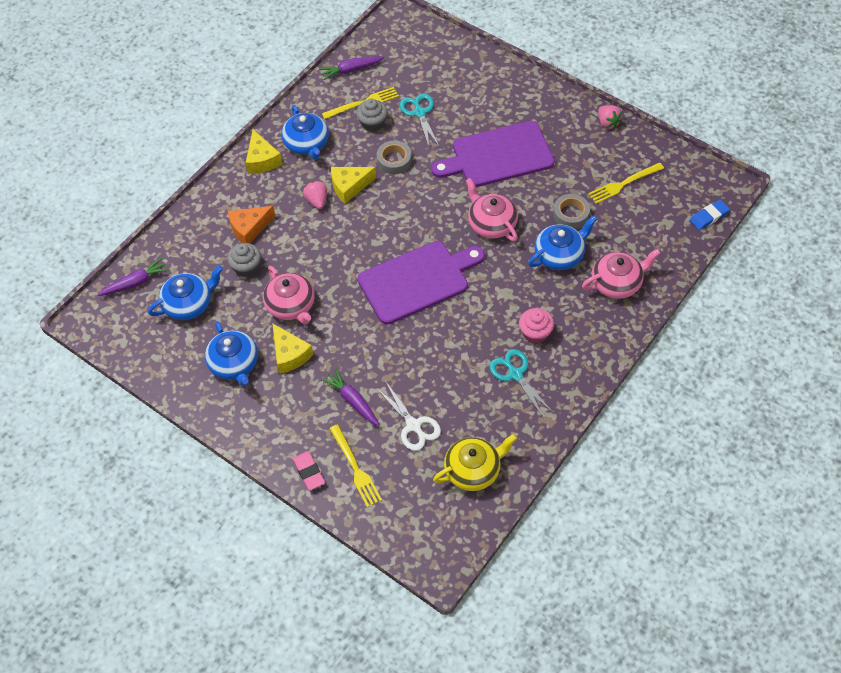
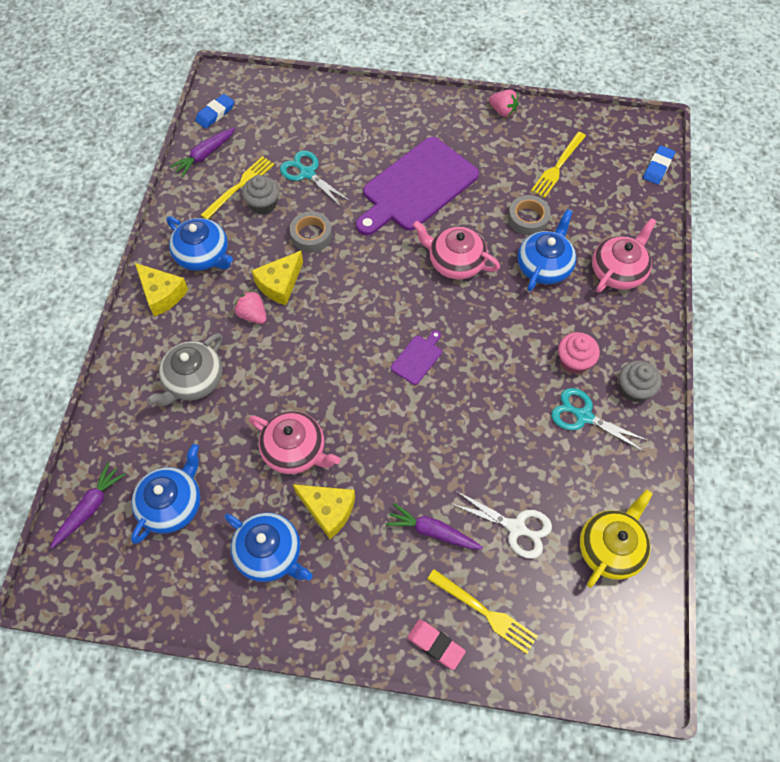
camera: 30 degrees left, 5 degrees up
grey cupcake [227,243,261,277] -> grey cupcake moved to [619,360,662,402]
orange cheese [228,206,275,243] -> grey teapot [146,333,223,406]
purple cutting board [357,241,485,325] -> purple cutting board [391,331,442,385], size x0.41
none -> blue eraser [195,94,234,129]

